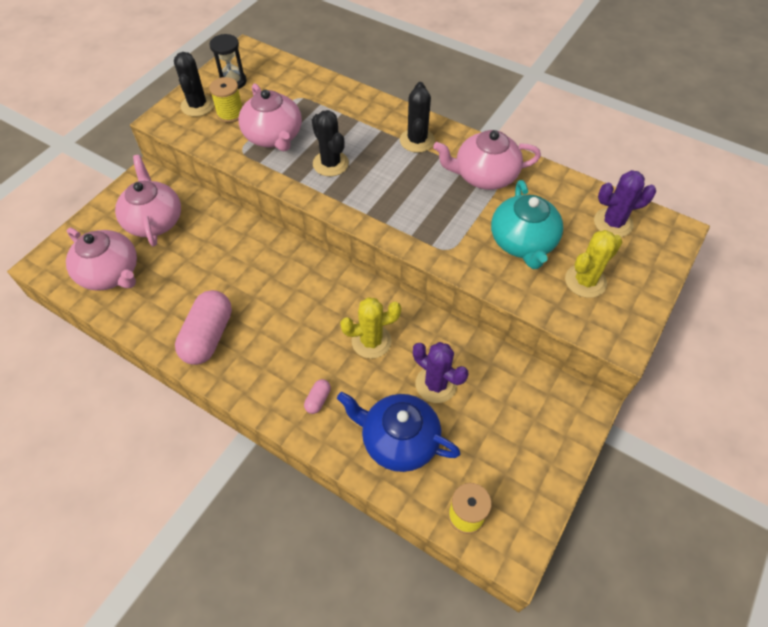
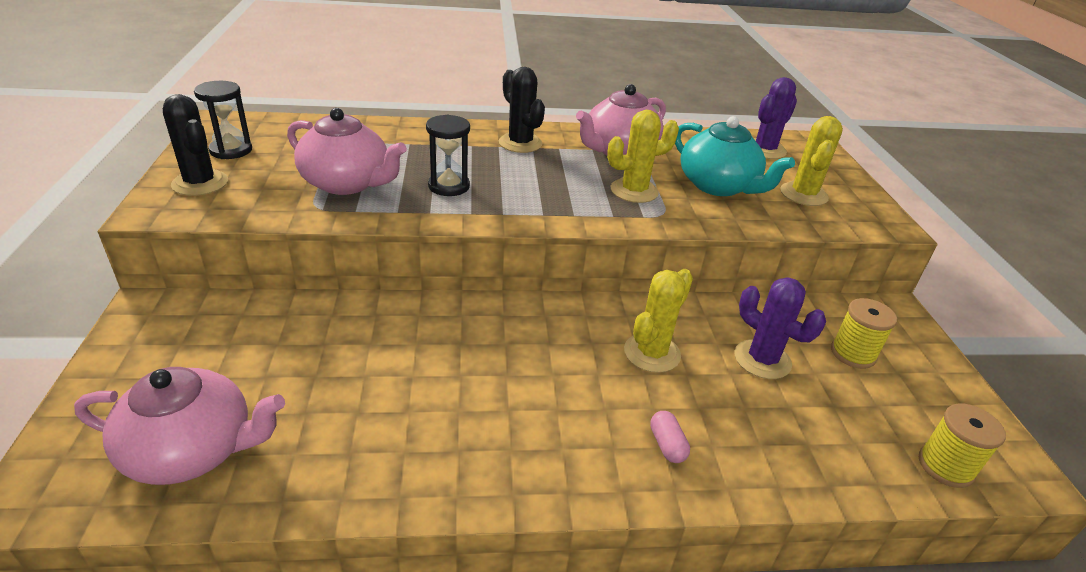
camera: 40 degrees left, 20 degrees down
pink teapot [115,155,181,246] -> none
pink capsule [175,290,232,365] -> none
yellow spool [209,77,242,123] -> yellow spool moved to [831,298,897,369]
black cactus [312,110,349,176] -> black hourglass [426,115,470,196]
blue teapot [337,392,461,472] -> none
purple cactus [413,342,468,403] -> purple cactus turned 45 degrees clockwise [734,277,826,379]
none -> yellow cactus [607,110,679,203]

